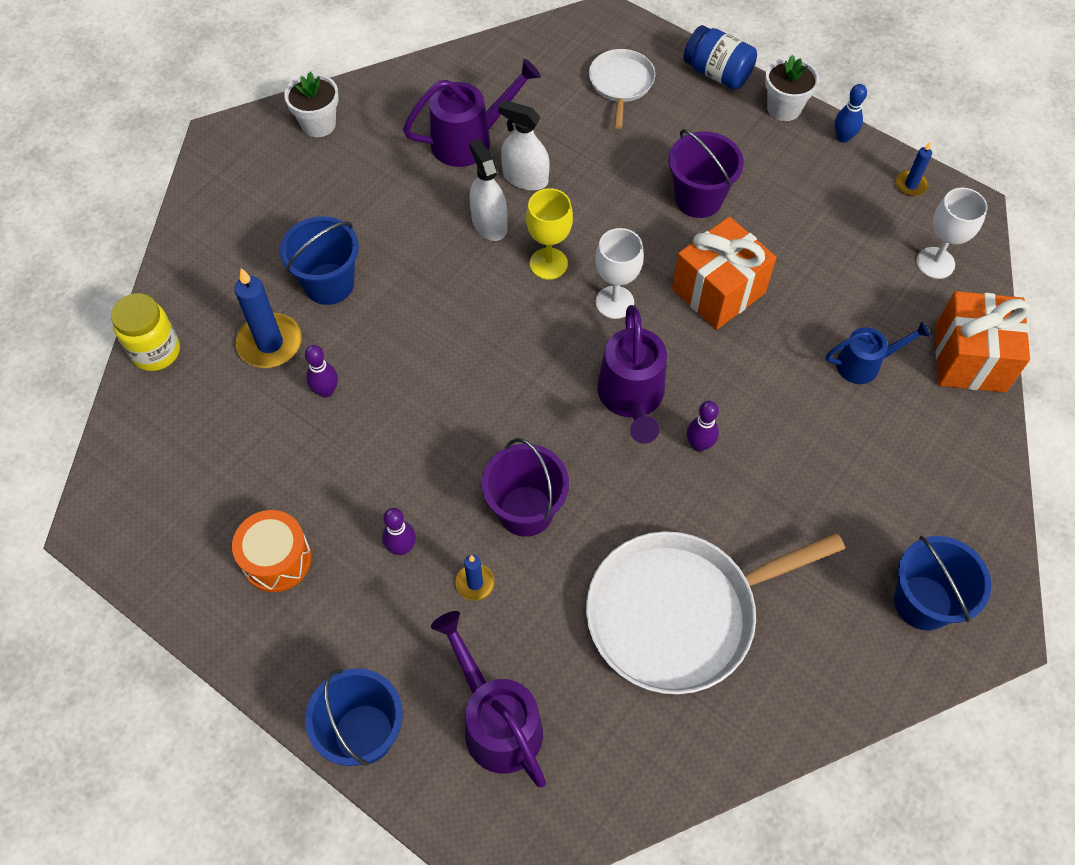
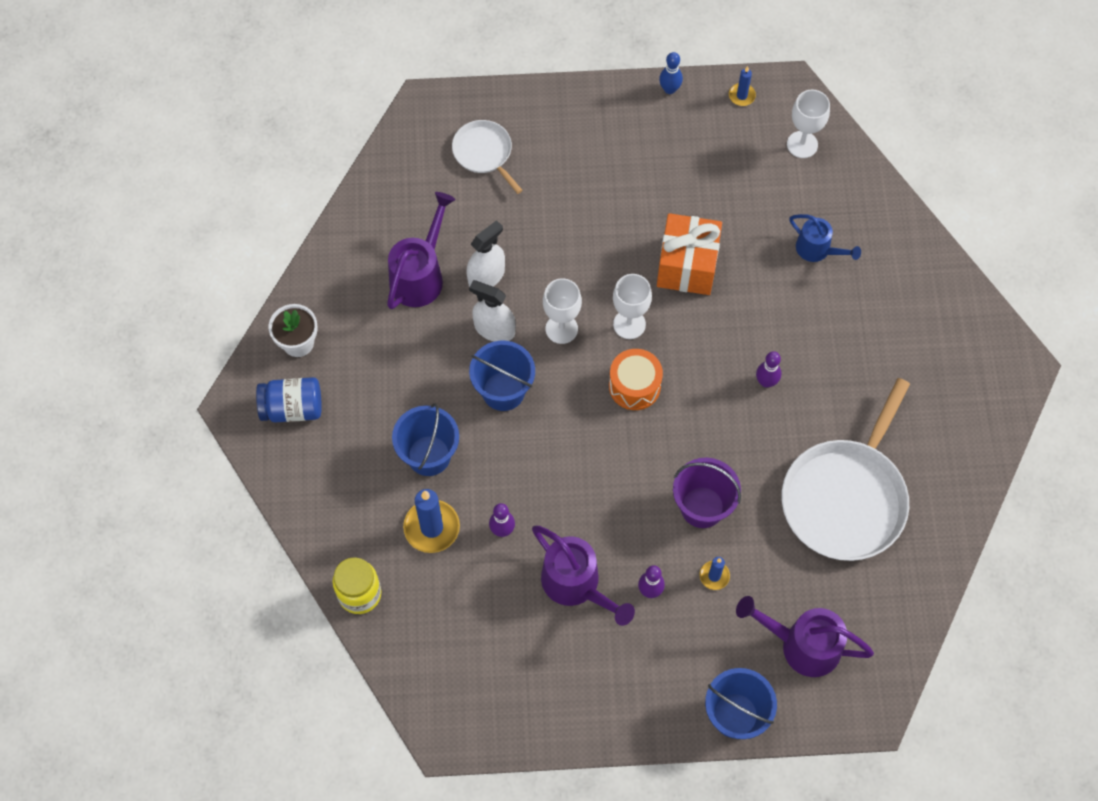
camera: 40 degrees left, 5 degrees up
orange drum [232,510,312,592] -> orange drum moved to [609,349,663,410]
white spray bottle [498,100,550,191] -> white spray bottle turned 150 degrees clockwise [467,220,505,287]
yellow goblet [526,188,573,280] -> white goblet [543,278,582,344]
purple watering can [597,305,667,444] -> purple watering can moved to [532,526,635,626]
purple bucket [669,129,744,218] -> none
blue jar [683,25,757,90] -> blue jar moved to [256,377,322,423]
white flower pot [765,55,819,121] -> none
blue watering can [826,321,931,384] -> blue watering can turned 90 degrees clockwise [789,214,861,262]
blue bucket [894,536,992,631] -> blue bucket moved to [469,341,535,411]
orange gift [935,291,1030,392] -> none

